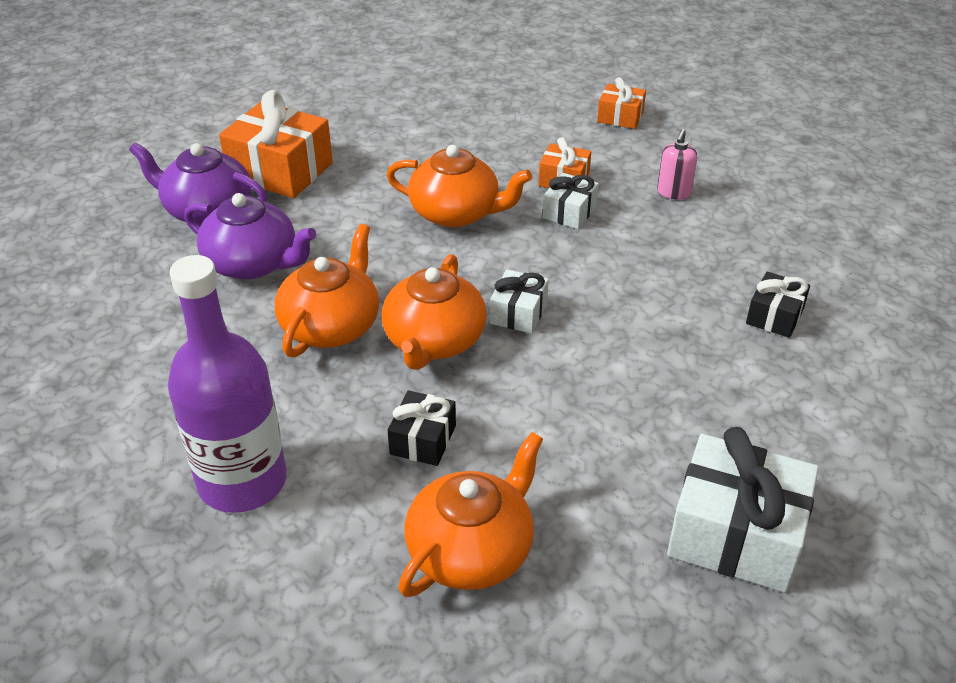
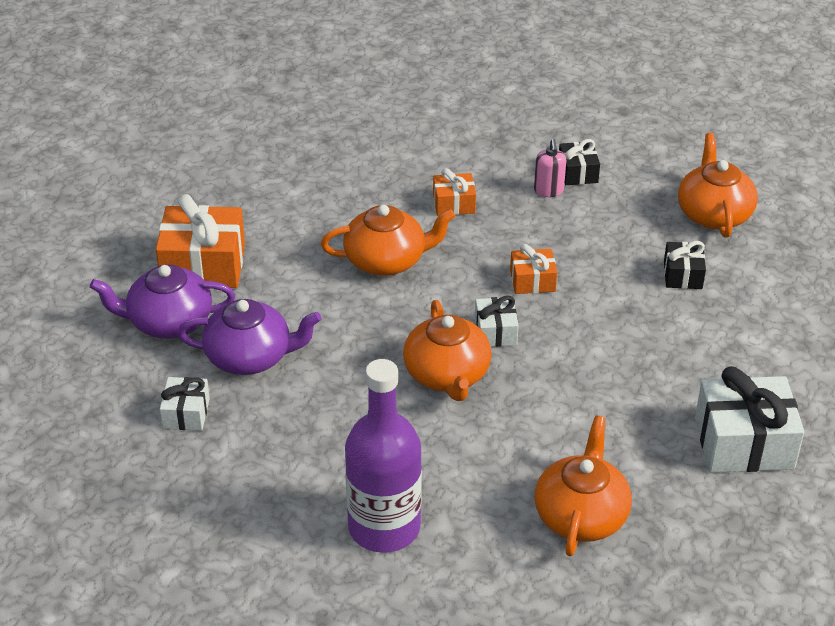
camera: 25 degrees left, 0 degrees up
orange teapot [275,224,379,358] -> orange teapot moved to [678,133,758,238]
black gift [388,390,456,466] -> black gift moved to [559,139,600,185]
white gift [542,173,599,229] -> white gift moved to [160,377,210,431]
orange gift [597,77,646,129] -> orange gift moved to [510,244,557,294]

